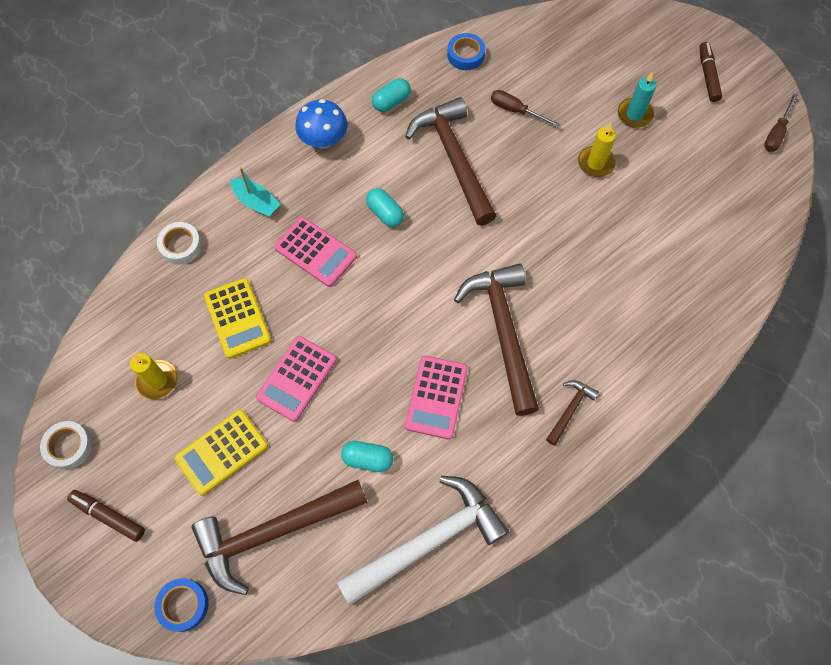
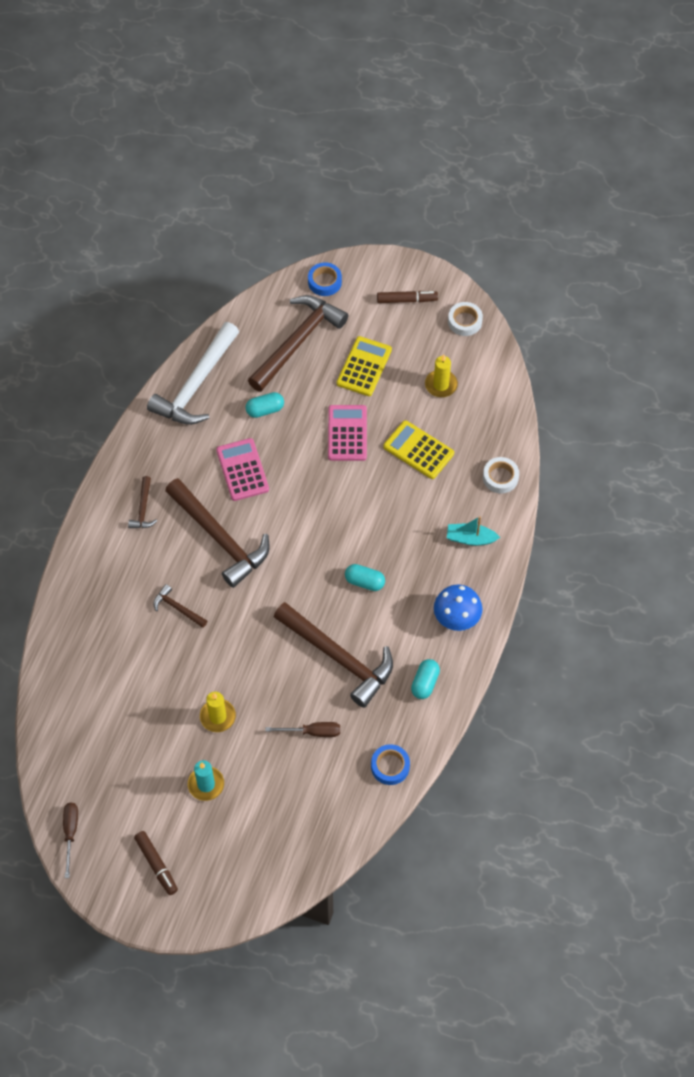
camera: 150 degrees right, 5 degrees down
pink calculator [274,217,357,287] -> none
none -> brown hammer [153,584,207,628]

